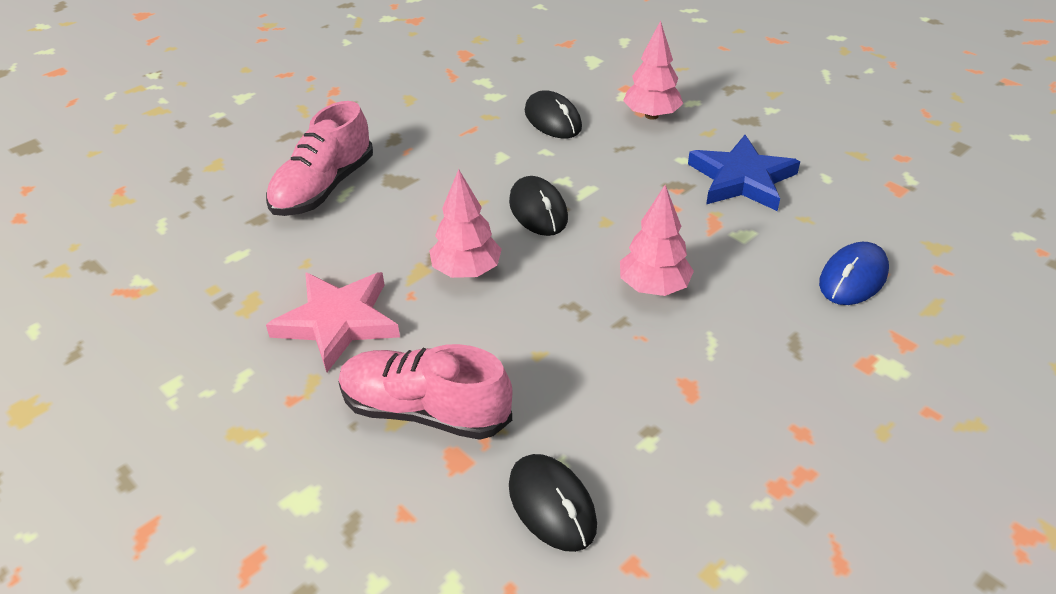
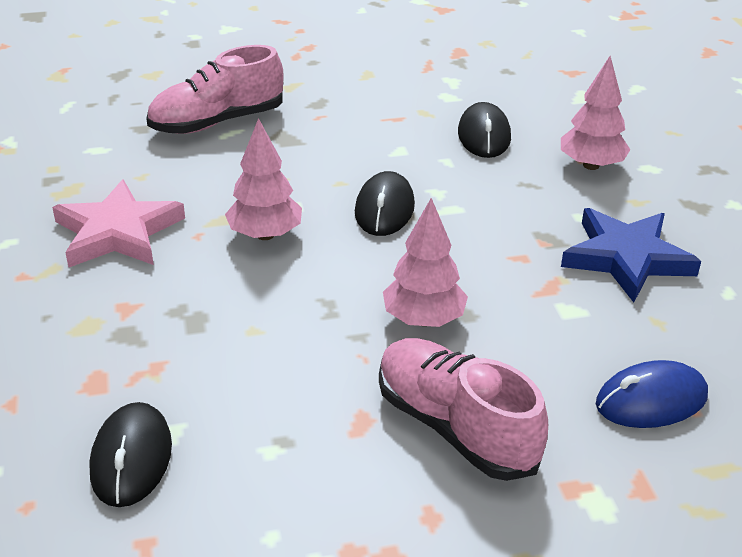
camera: 30 degrees right, 5 degrees down
pink shoe [339,344,513,440] -> pink shoe moved to [379,338,548,481]

